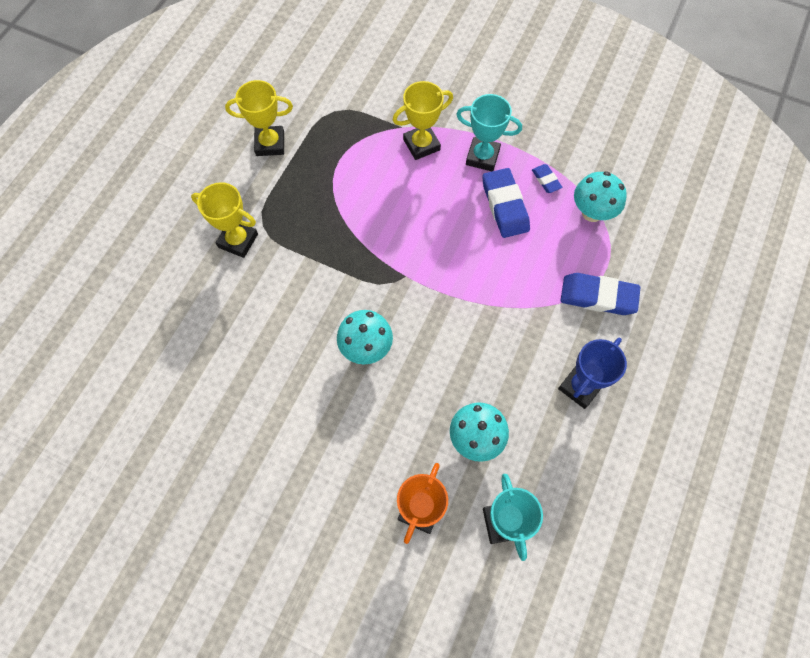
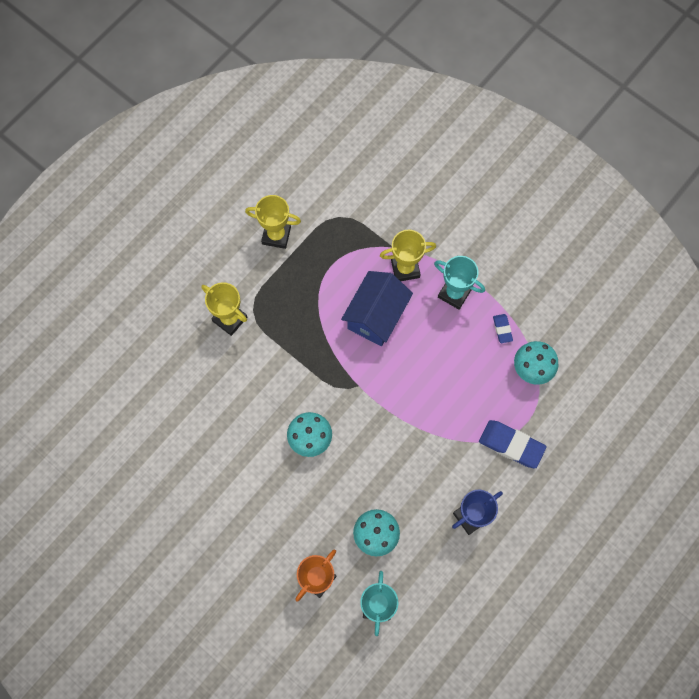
camera: 15 degrees right, 5 degrees up
blue eraser [482,168,530,238] -> none
none -> blue house [341,271,413,346]

